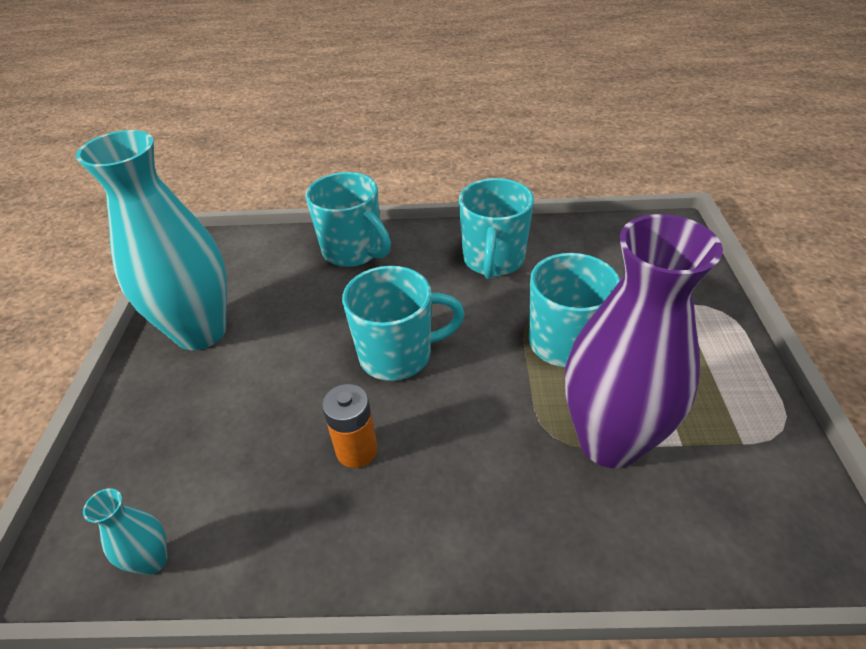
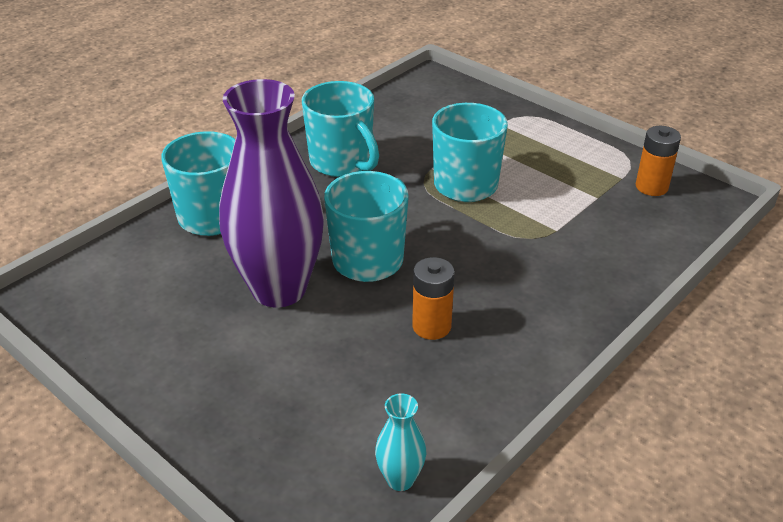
camera: 50 degrees left, 5 degrees down
turquoise vase [76,130,227,350] -> none
purple vase [565,214,723,468] -> purple vase moved to [219,79,324,307]
none -> orange battery [636,126,681,196]

